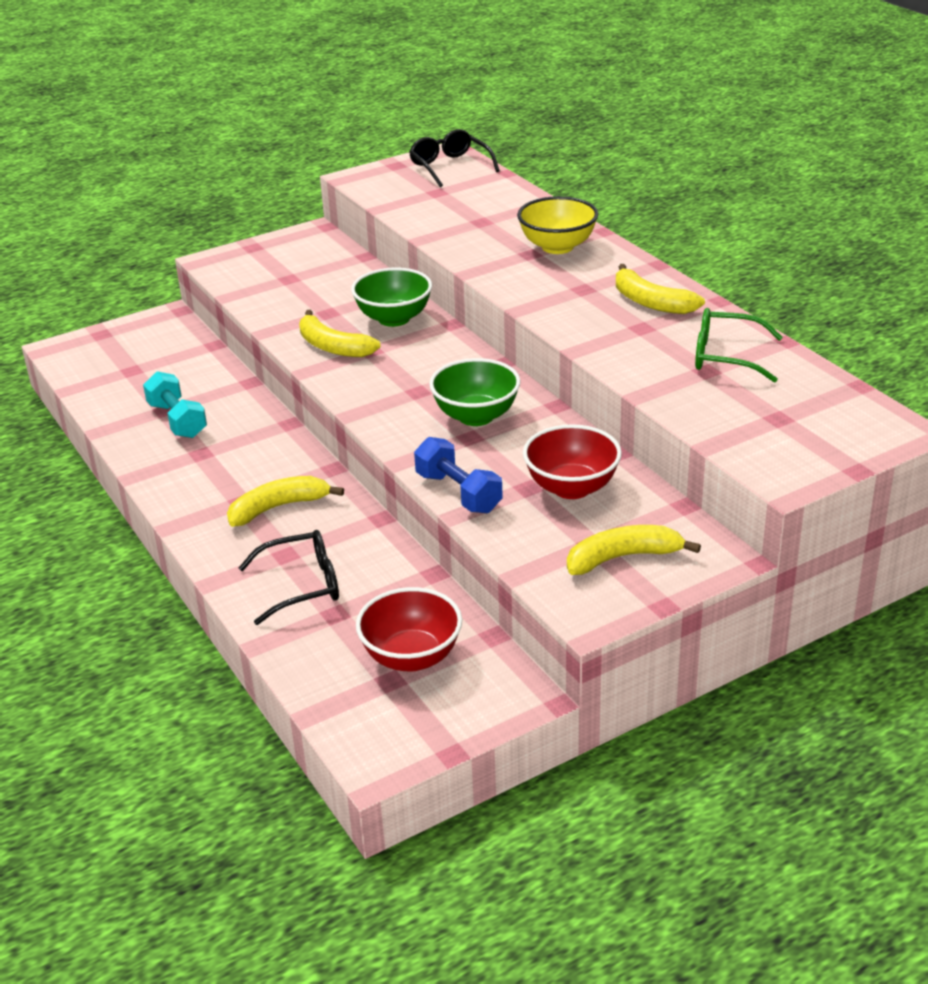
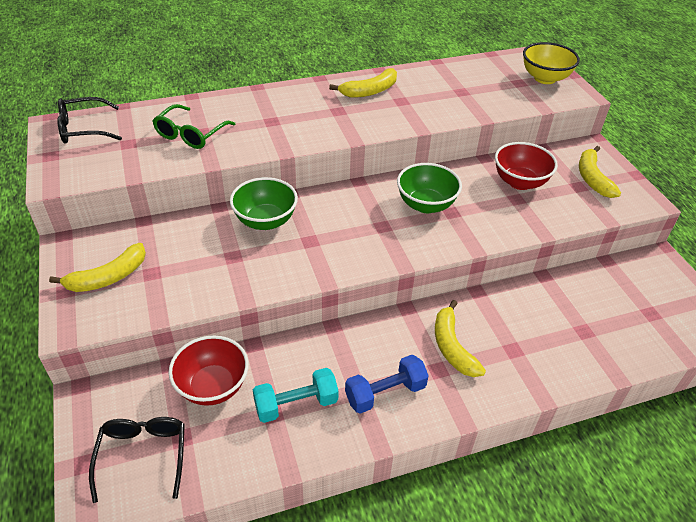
camera: 80 degrees left, 10 degrees up
black glasses [238,530,339,625] -> black glasses moved to [89,417,185,503]
yellow banana [299,310,381,357] -> yellow banana moved to [49,243,146,292]
red bowl [356,587,462,672] -> red bowl moved to [169,335,249,406]
blue dumbbell [414,437,503,513] -> blue dumbbell moved to [345,355,429,414]
yellow bowl [517,196,598,254] -> yellow bowl moved to [523,42,580,84]
green glasses [695,308,783,383] -> green glasses moved to [153,104,235,149]

